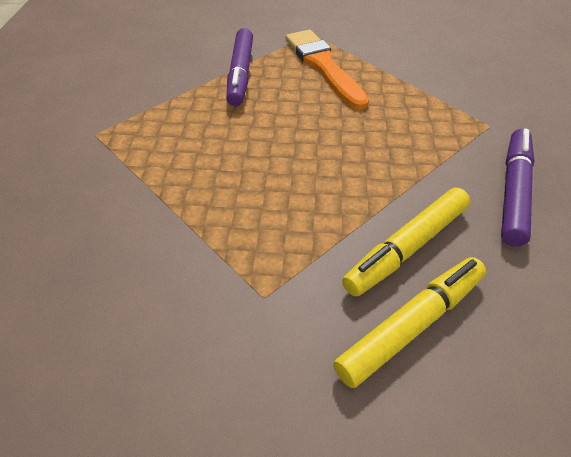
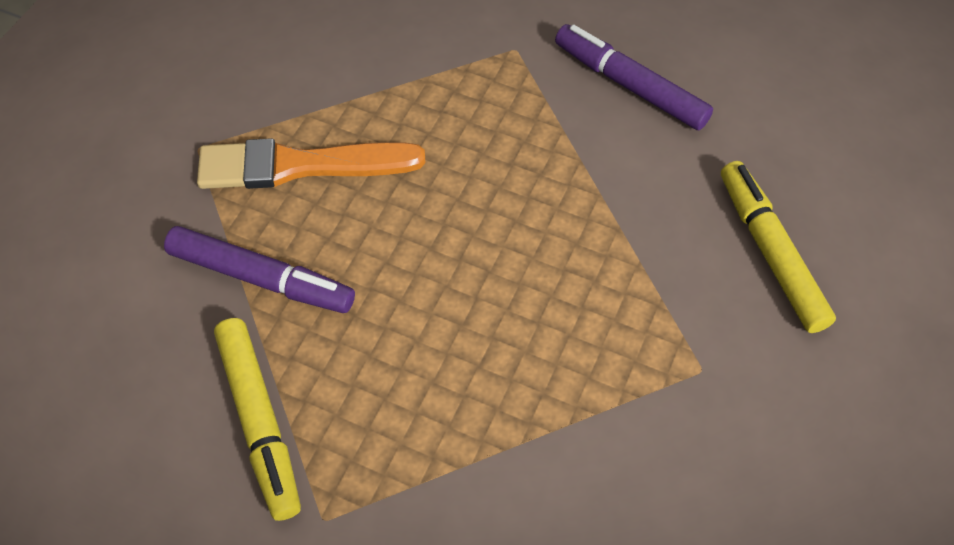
camera: 70 degrees left, 10 degrees up
yellow marker [342,188,470,297] -> yellow marker moved to [214,318,301,521]

